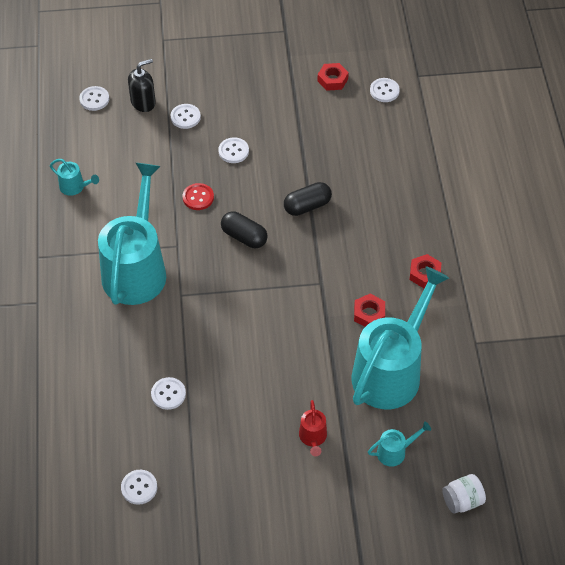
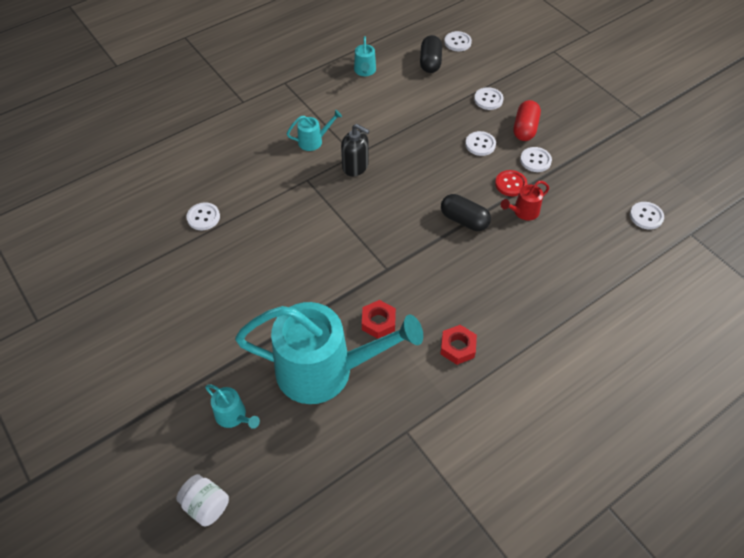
camera: 60 degrees right, 0 degrees up
turquoise watering can [98,163,166,305] -> turquoise watering can [287,110,342,151], size x0.40
white button [121,470,157,505] -> white button moved to [520,147,552,172]
black soap dispenser [128,59,156,112] -> black soap dispenser moved to [341,124,370,176]
red button [183,183,214,210] -> red button moved to [495,170,527,196]
black capsule [221,212,268,248] -> black capsule moved to [420,35,442,73]
red watering can [299,400,327,456] -> red watering can moved to [501,181,550,220]
red nut [317,63,349,91] -> none
none -> red capsule [514,100,541,141]

